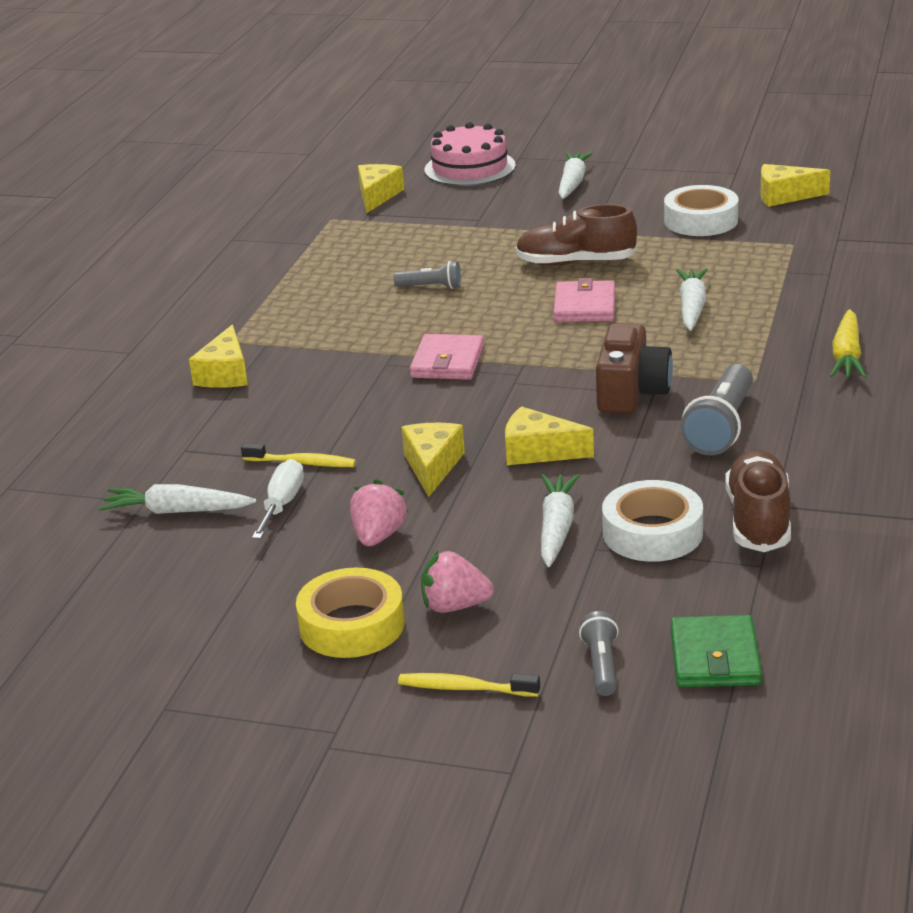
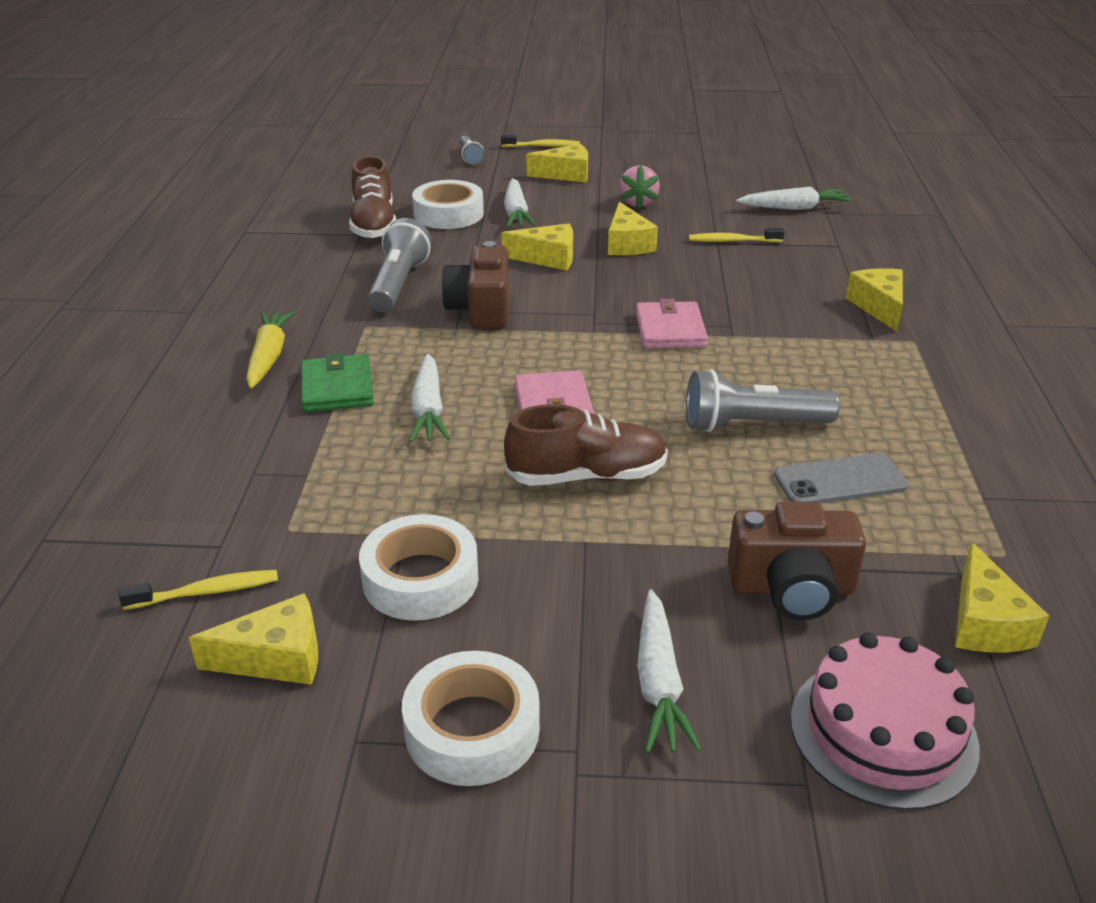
camera: 165 degrees right, 5 degrees up
white screwdriver [252,459,304,539] -> none
yellow tape [296,568,405,658] -> none
grey flashlight [394,261,461,289] -> grey flashlight [686,370,840,432], size x1.78
pink strawberry [421,551,494,613] -> yellow cheese [526,144,588,182]
green wallet [671,615,762,687] -> green wallet moved to [301,353,374,412]
none -> yellow toothbrush [119,570,278,610]
none -> white tape [402,651,540,786]
none -> brown camera [728,502,866,620]
none -> grey phone [774,453,909,503]

